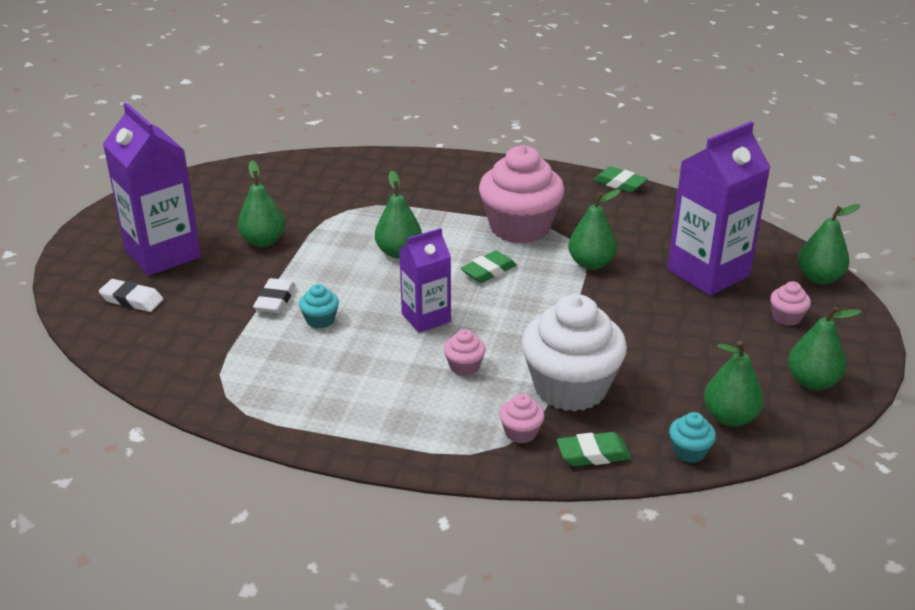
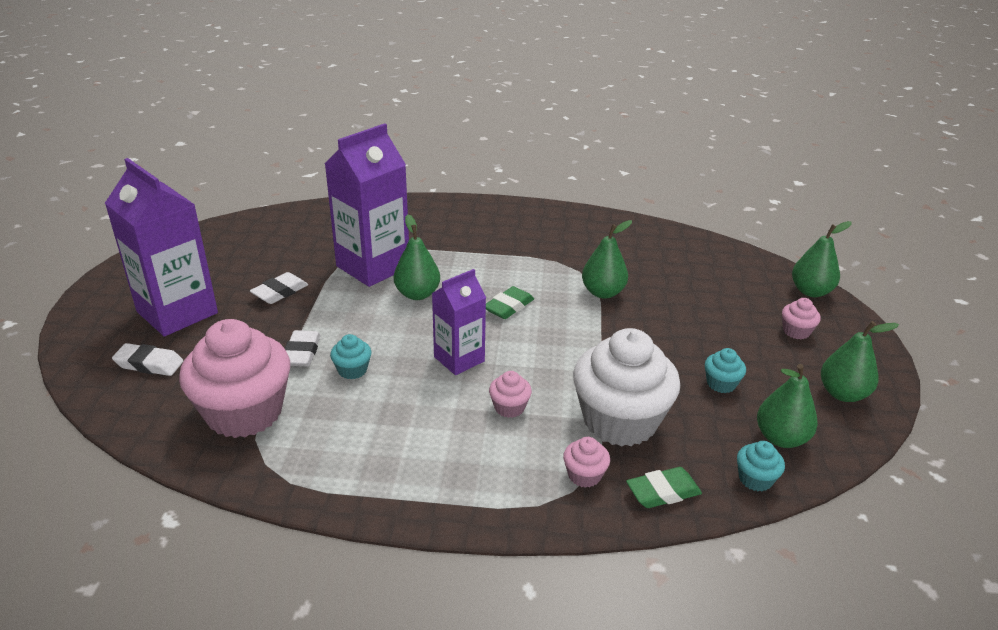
camera: 10 degrees left, 0 degrees up
green pear [238,160,285,247] -> white eraser [250,272,308,304]
pink cupcake [479,145,565,243] -> pink cupcake moved to [179,319,290,438]
green eraser [593,166,648,193] -> none
purple carton [667,121,771,296] -> purple carton moved to [325,123,409,287]
none -> turquoise cupcake [705,348,746,393]

